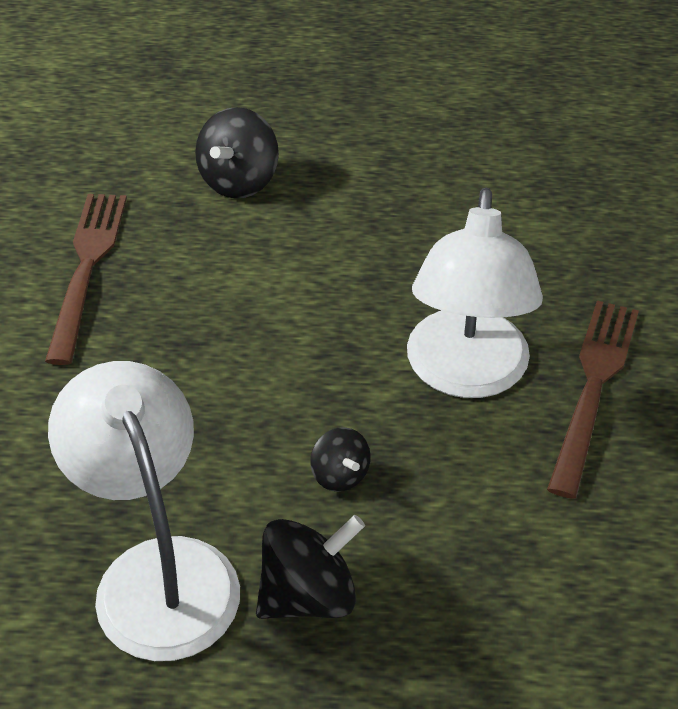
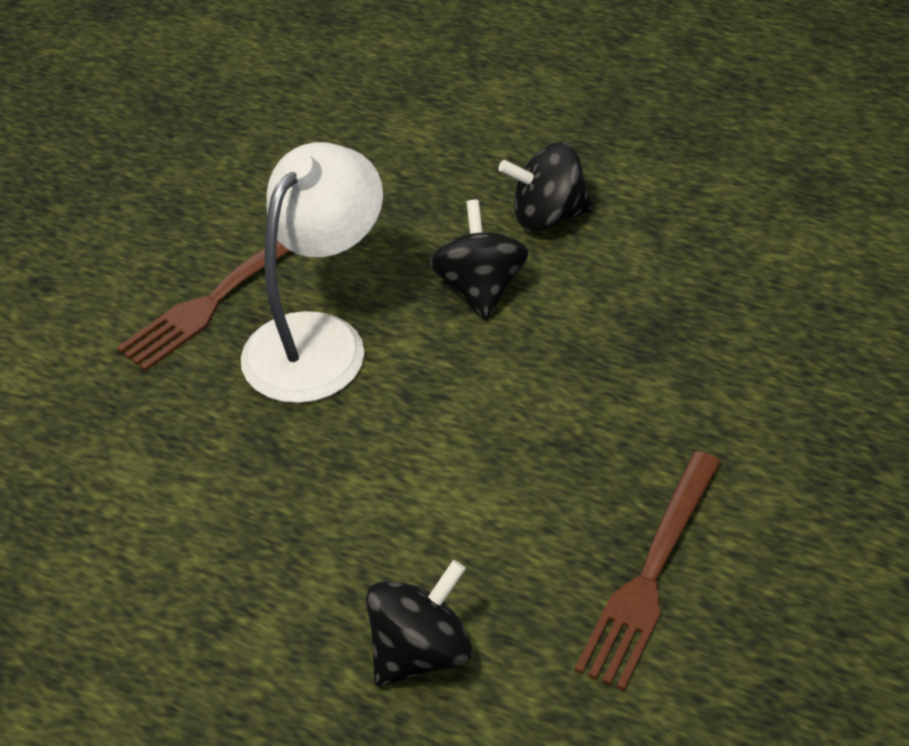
camera: 155 degrees left, 0 degrees up
white lamp [48,361,240,661] -> none
black spinning top [310,427,371,492] -> black spinning top [429,200,529,320], size x1.70

